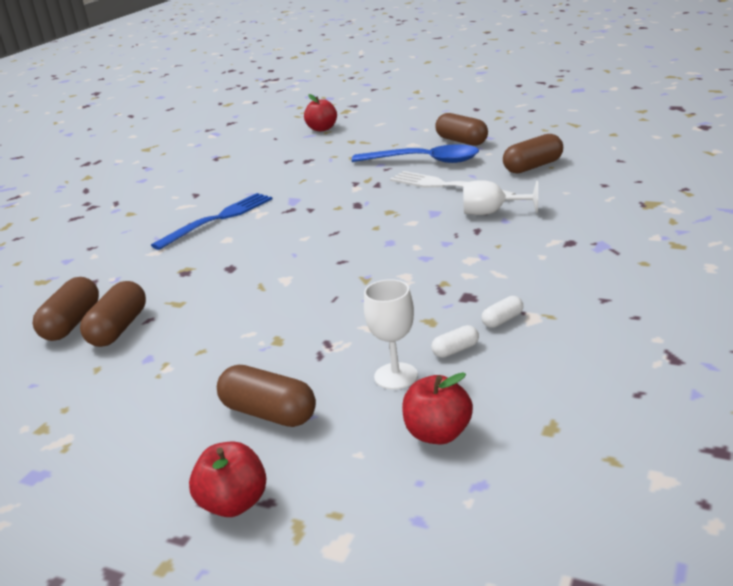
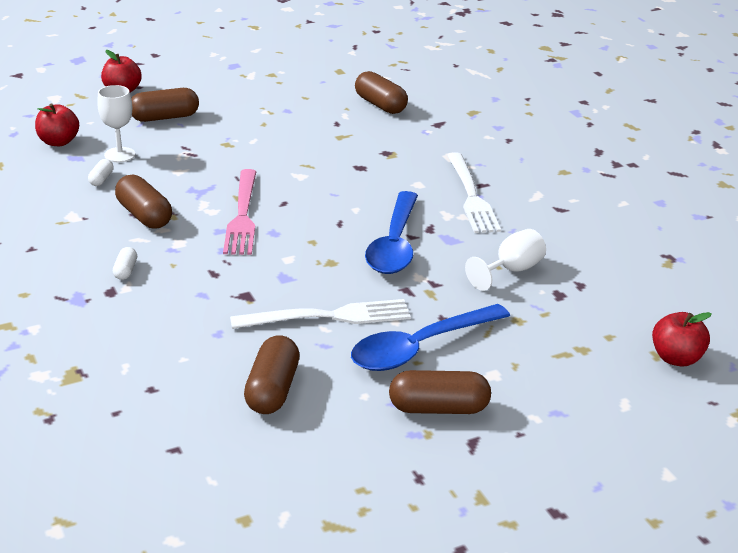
camera: 125 degrees right, 5 degrees up
brown capsule [80,281,146,347] -> brown capsule moved to [115,175,172,229]
blue fork [151,193,272,250] -> white fork [447,153,501,233]
white goblet [463,180,538,215] -> white goblet moved to [465,229,546,291]
white capsule [482,296,523,328] -> white capsule moved to [113,247,137,280]
none -> pink fork [223,169,257,255]
none -> blue spoon [365,191,418,274]

